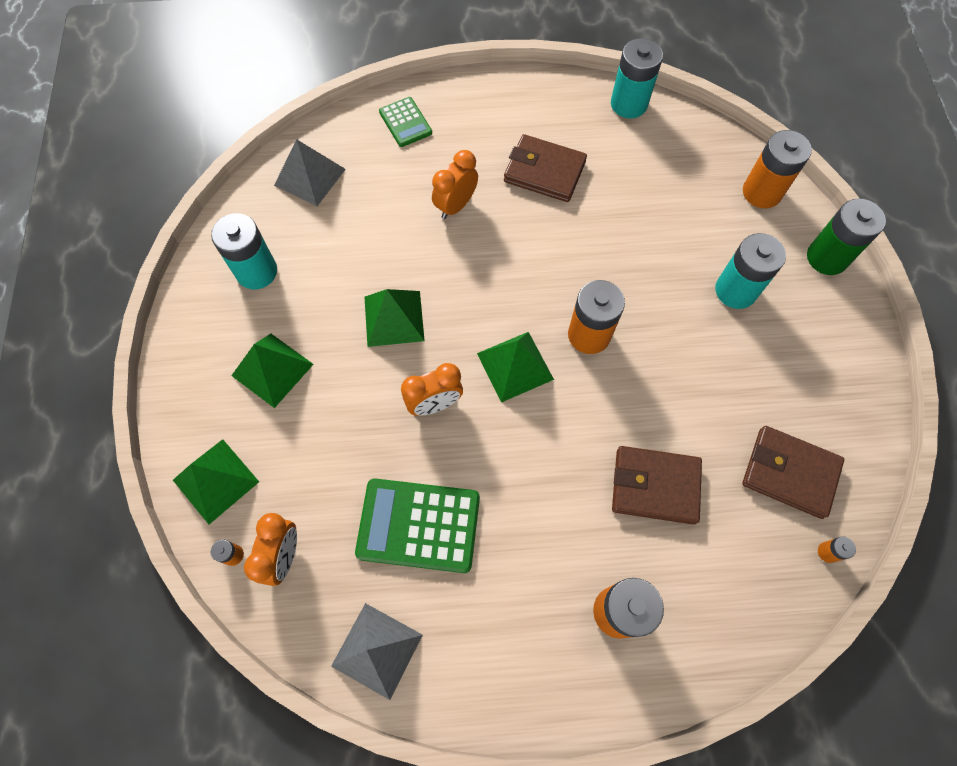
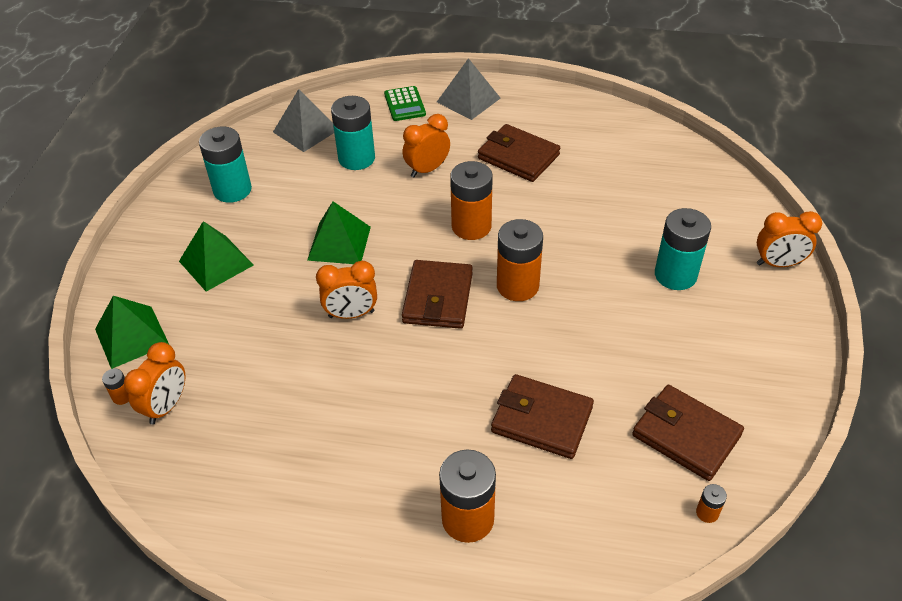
camera: 15 degrees right, 20 degrees down
grey pyramid [331,603,423,700] -> grey pyramid moved to [437,58,501,120]
green calculator [355,478,480,573] -> none
green pyramid [477,332,554,403] -> brown wallet [402,260,473,329]
turquoise battery [611,38,663,118] -> turquoise battery moved to [331,96,375,170]
orange battery [743,130,812,208] -> orange battery moved to [450,161,493,240]
green battery [807,198,886,275] -> orange clock [757,211,822,267]

